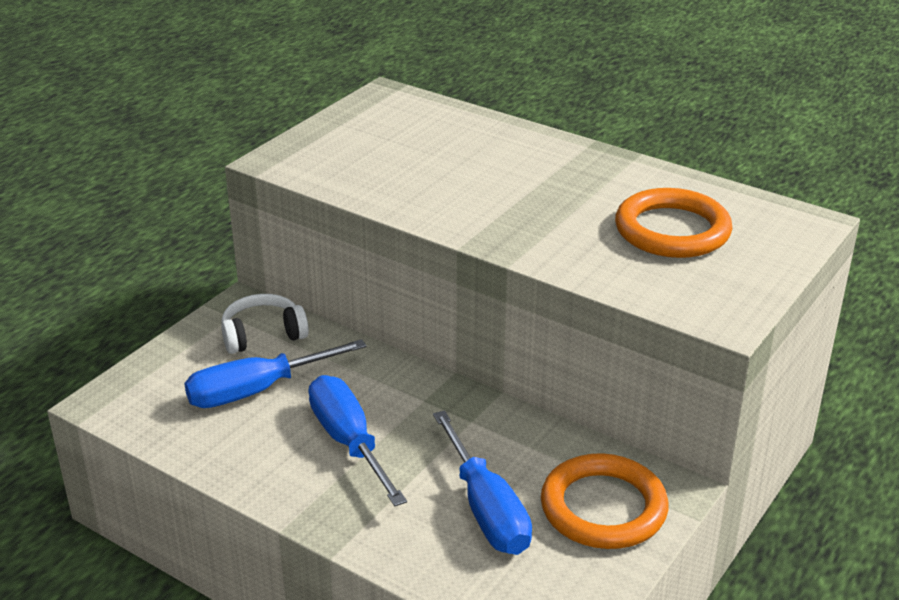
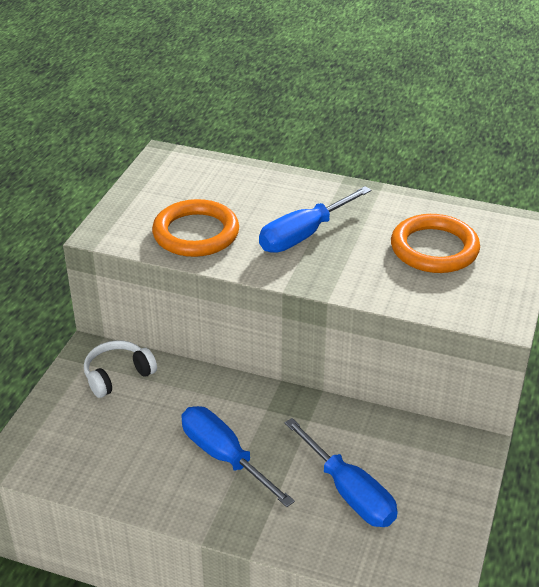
camera: 15 degrees left, 5 degrees up
blue screwdriver [184,339,367,408] -> blue screwdriver moved to [259,186,371,253]
orange ring [541,453,668,549] -> orange ring moved to [152,199,239,257]

